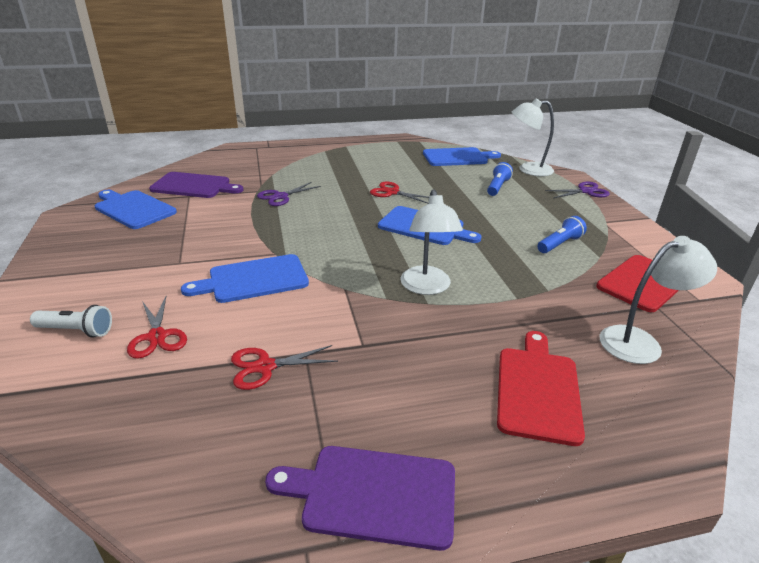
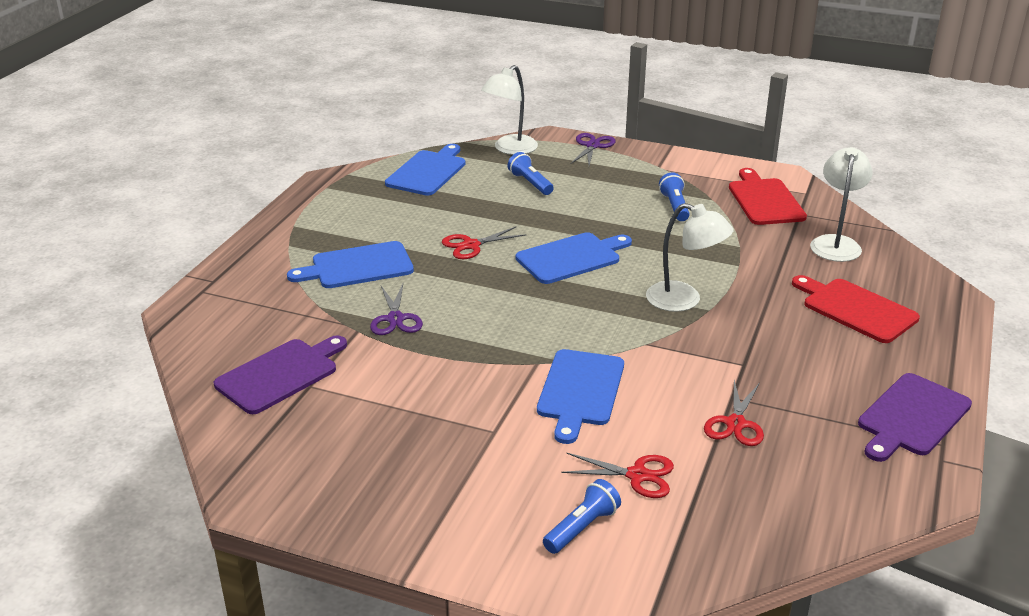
camera: 55 degrees left, 0 degrees up
white flashlight [30,305,112,338] -> blue flashlight [543,479,621,554]
blue cutting board [95,190,177,229] -> blue cutting board moved to [287,241,414,288]

